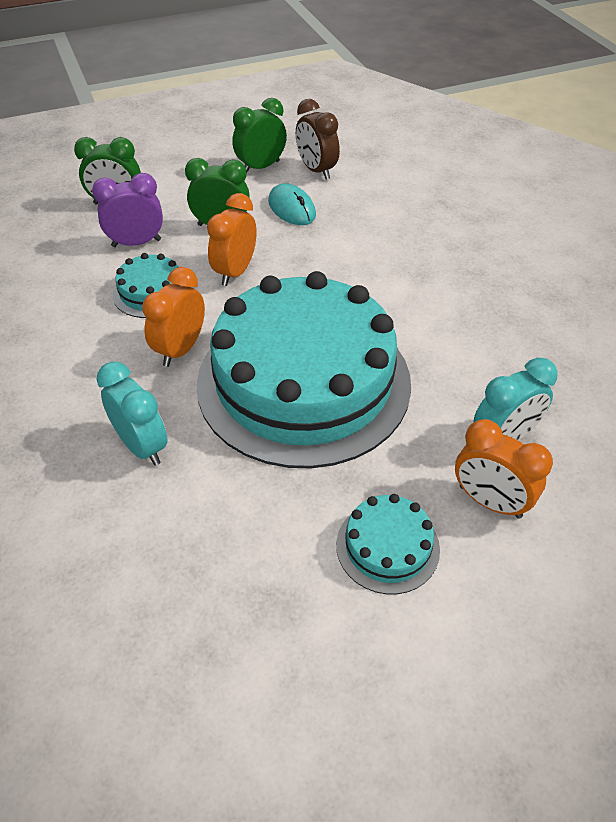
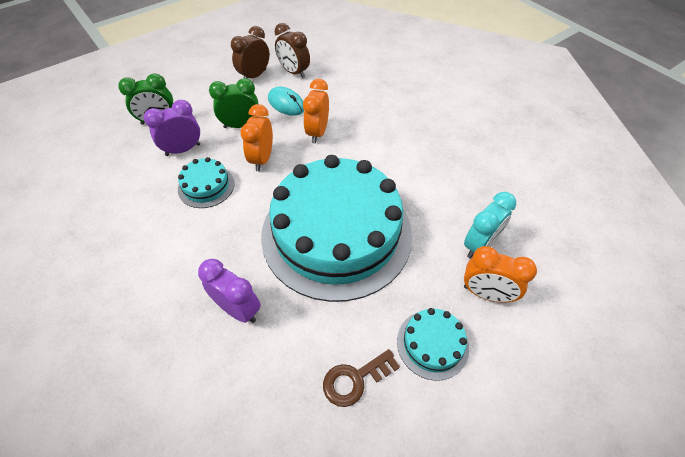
camera: 15 degrees left, 5 degrees up
turquoise clock [96,361,168,466] -> purple clock [198,259,261,323]
orange clock [142,267,205,367] -> orange clock moved to [303,79,329,143]
green clock [232,98,287,174] -> brown clock [231,26,270,79]
none -> brown key [323,349,400,407]

